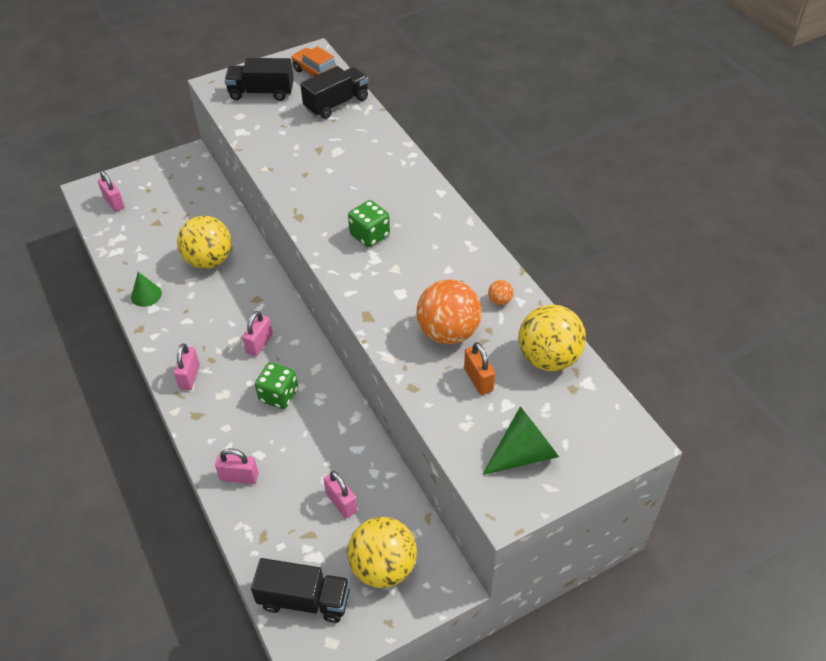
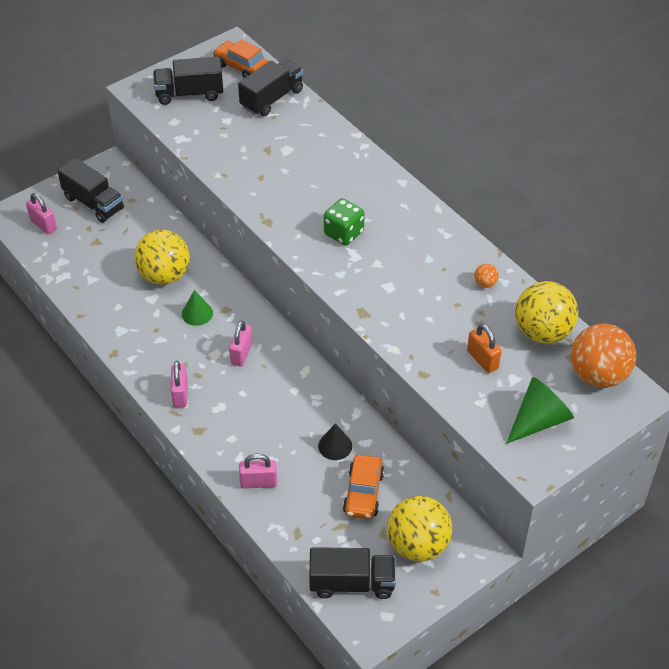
camera: 10 degrees left, 0 degrees up
green cone [131,272,162,307] -> green cone moved to [182,290,213,326]
green dice [255,362,298,409] -> none
pink padlock [323,471,357,518] -> orange car [343,455,384,519]
orange ball [417,279,482,345] -> orange ball moved to [571,324,636,388]
none -> black truck [58,158,124,223]
none -> black cone [318,423,352,460]

